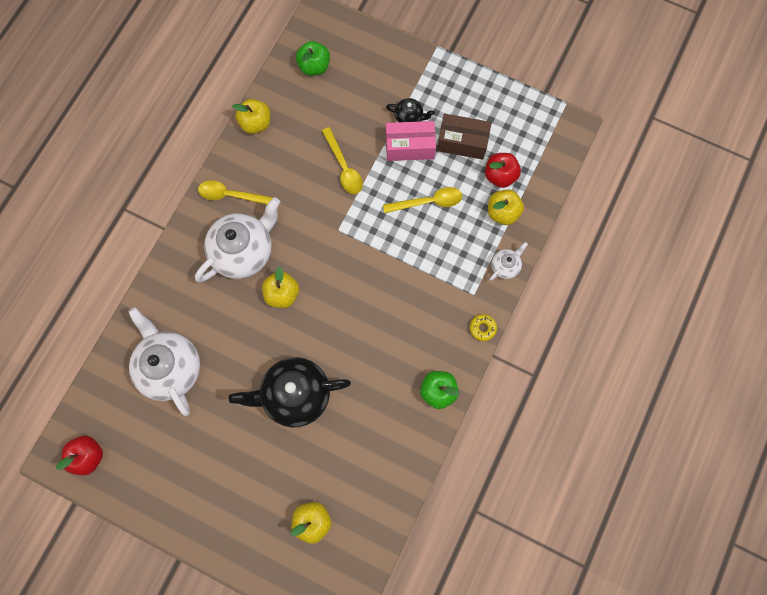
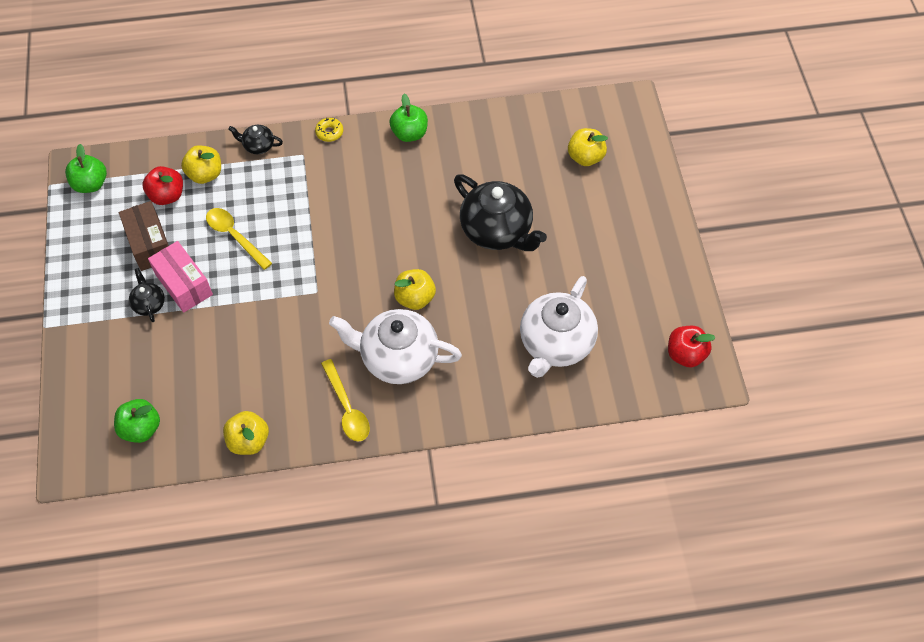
camera: 125 degrees left, 15 degrees down
yellow spoon [322,127,363,194] -> none
white teapot [489,242,528,281] -> black teapot [228,125,283,154]
none -> green apple [65,144,107,193]

